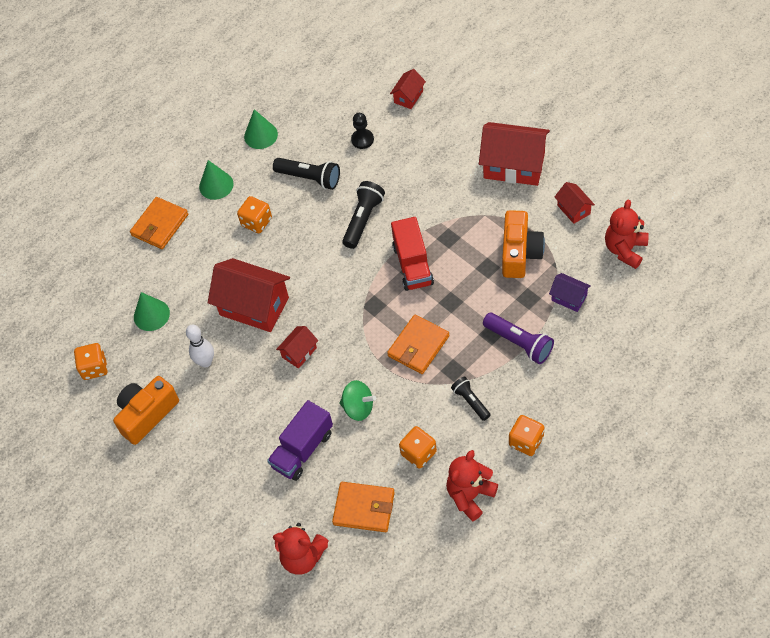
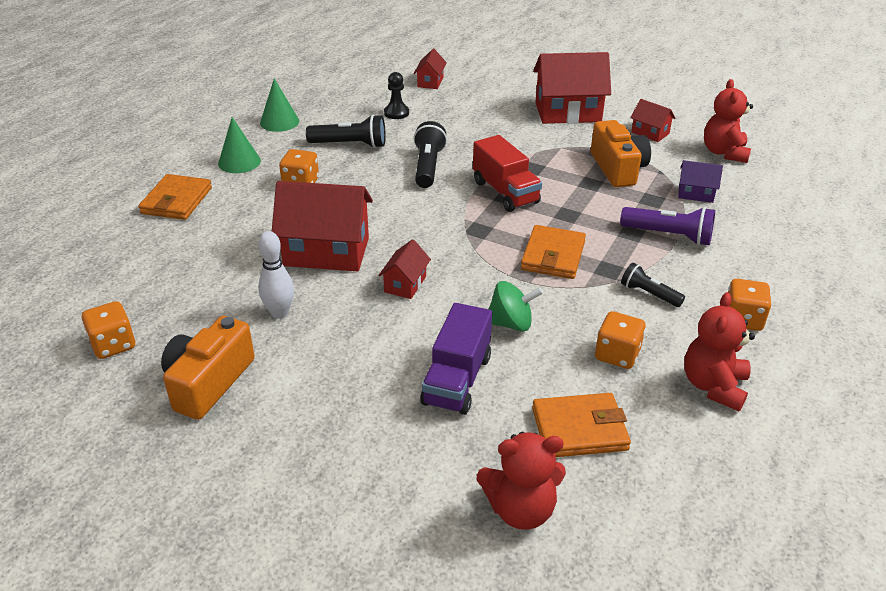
camera: 25 degrees left, 20 degrees down
green cone [134,292,170,331] -> none

